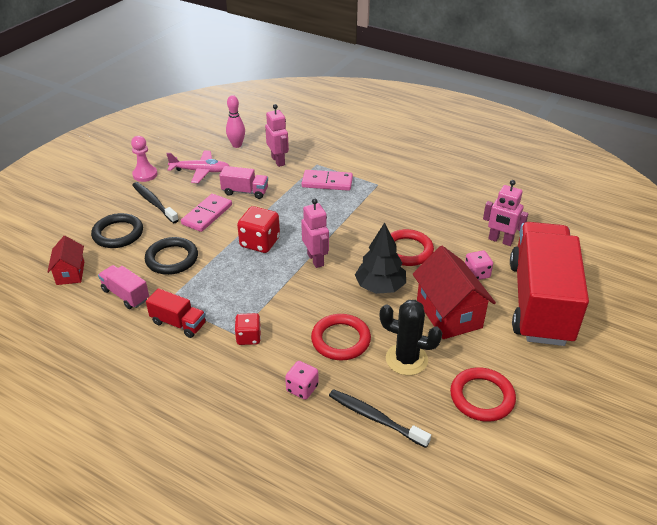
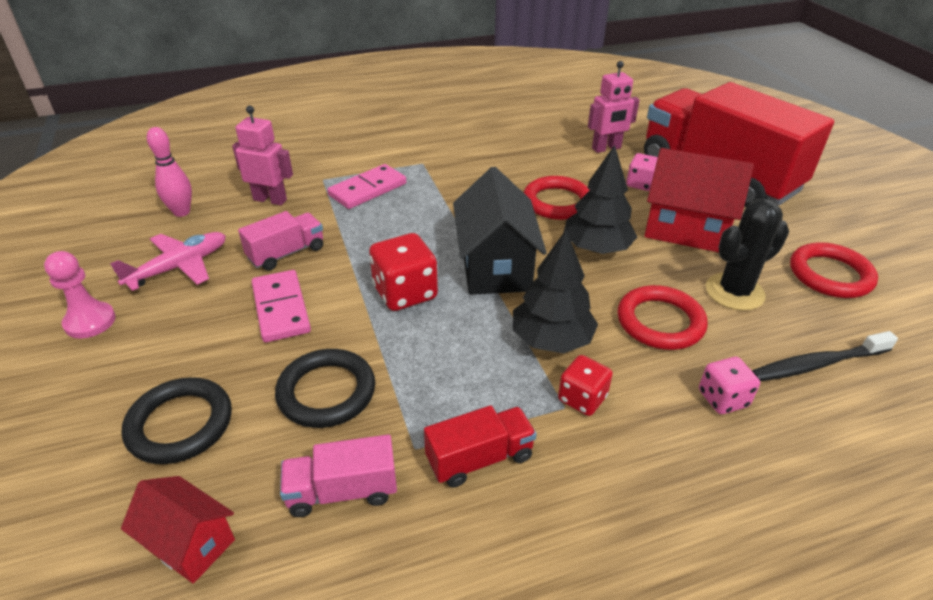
camera: 50 degrees left, 0 degrees up
black toothbrush [132,182,179,223] -> none
pink robot [301,198,329,268] -> black house [453,167,547,295]
none -> black tree [513,230,598,353]

